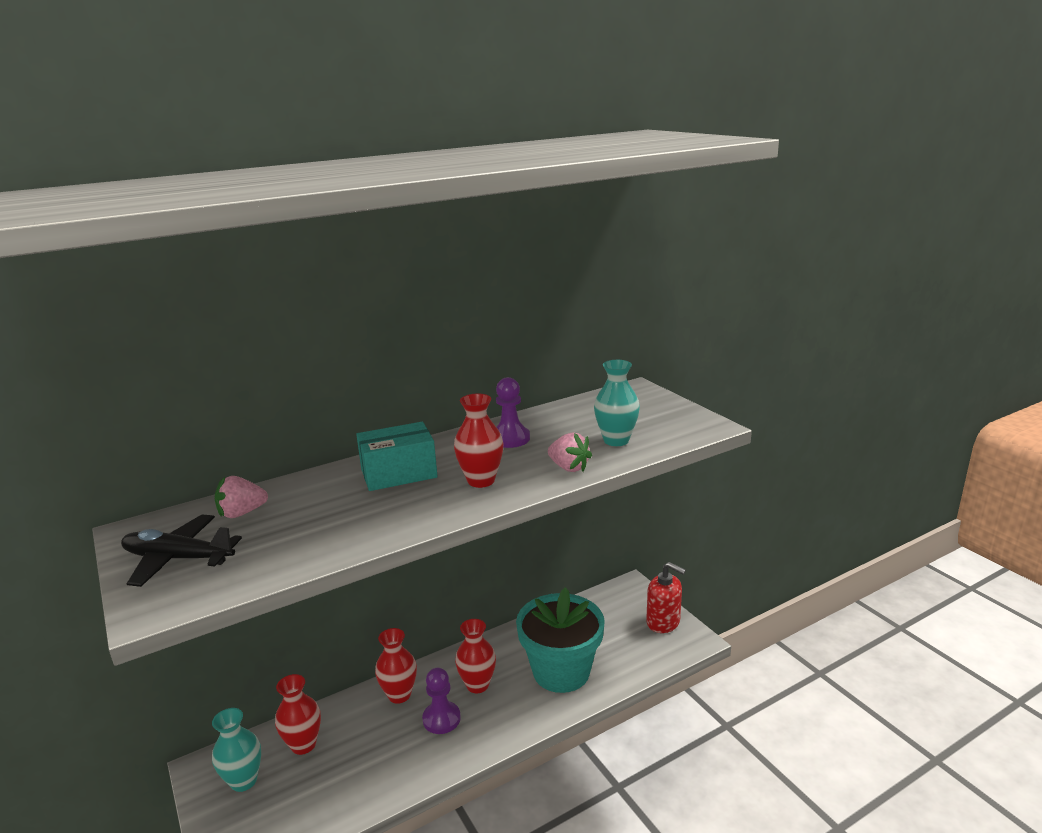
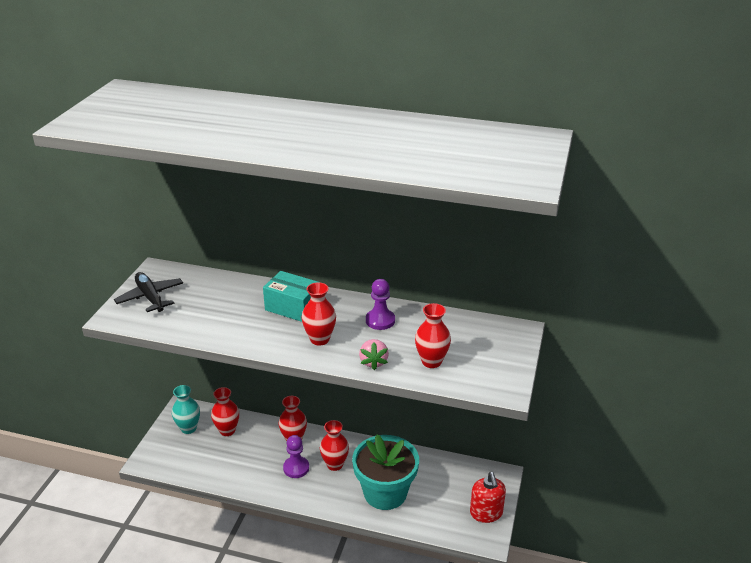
camera: 45 degrees right, 10 degrees up
pink strawberry [215,476,268,518] -> none
turquoise vase [594,360,640,446] -> red vase [415,303,451,368]

